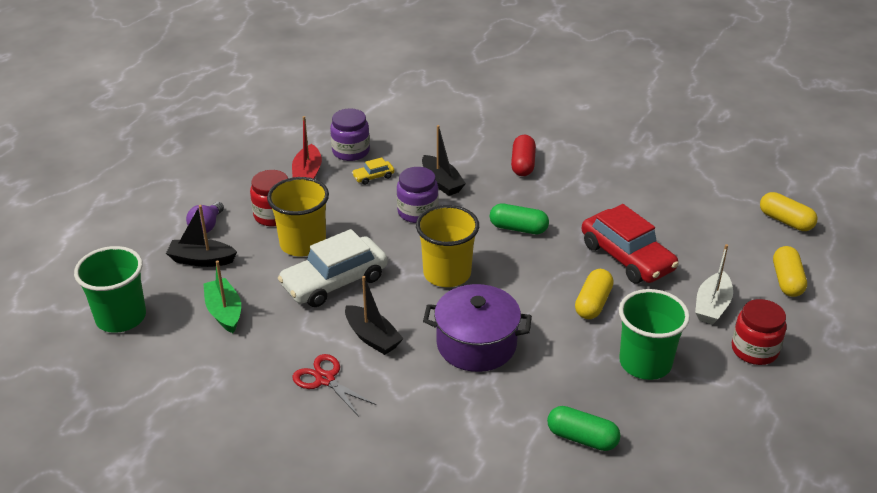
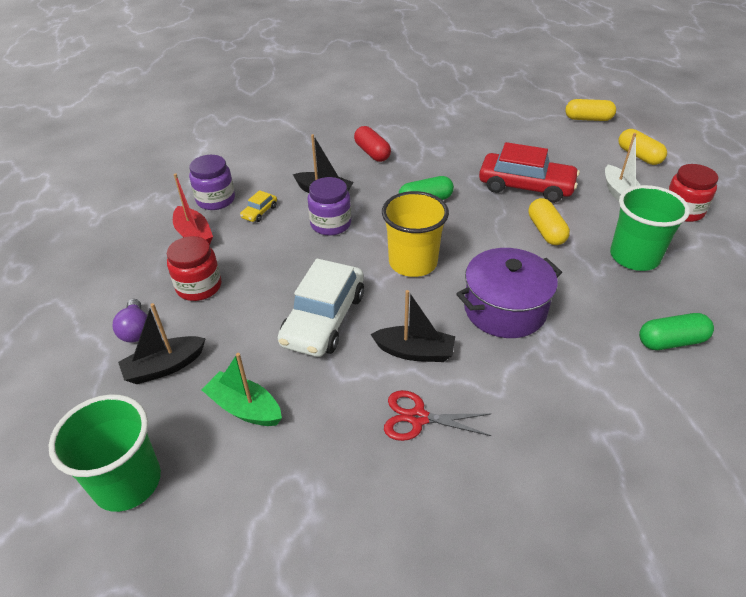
camera: 35 degrees left, 5 degrees up
yellow cup [267,177,329,256] -> none

